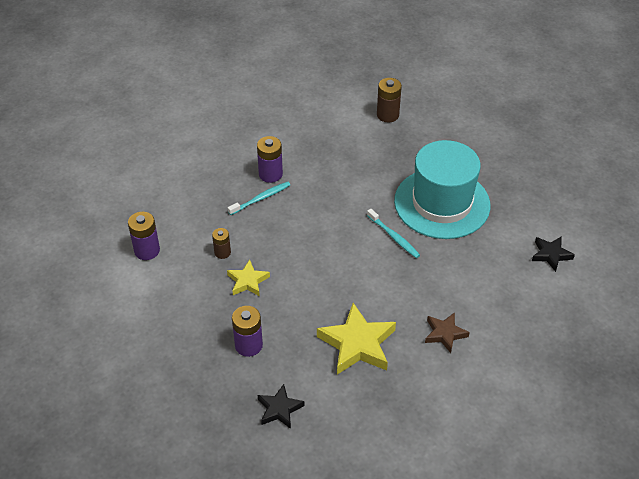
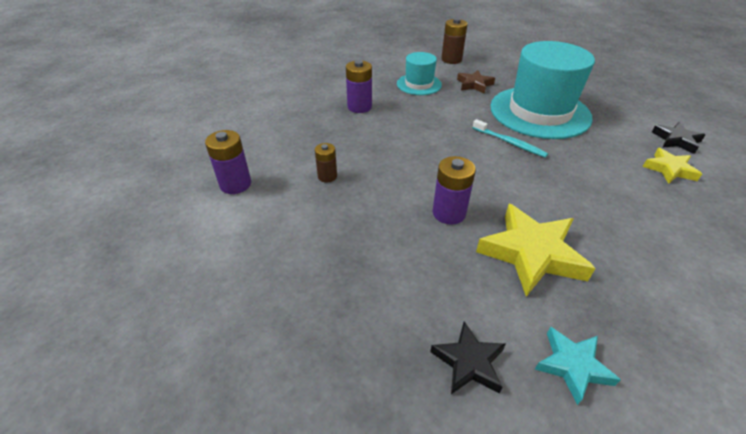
camera: 10 degrees left, 5 degrees down
yellow star [227,260,270,296] -> yellow star moved to [643,148,702,184]
turquoise toothbrush [228,182,290,215] -> none
purple battery [232,306,263,357] -> purple battery moved to [433,156,476,225]
brown star [425,312,470,353] -> brown star moved to [457,70,495,94]
none -> turquoise hat [397,52,442,95]
none -> turquoise star [535,327,621,405]

